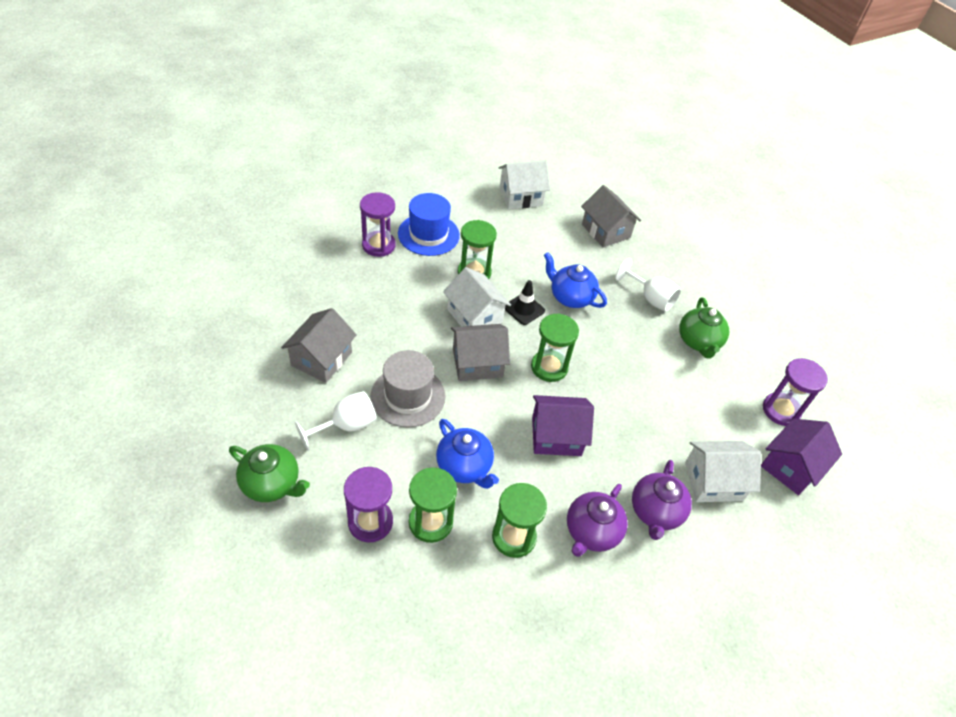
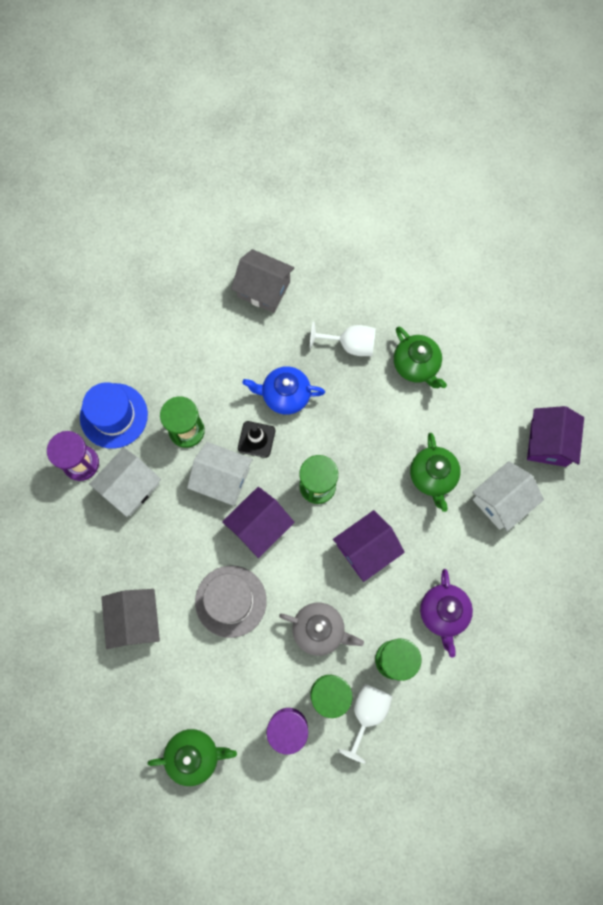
camera: 30 degrees left, 25 degrees up
white goblet [295,391,377,450] -> white goblet moved to [338,684,392,763]
blue teapot [436,419,499,489] -> grey teapot [279,603,364,656]
grey house [451,324,510,381] -> purple house [222,487,295,558]
white house [499,161,550,209] -> white house moved to [89,447,161,517]
purple teapot [632,460,692,540] -> none
purple hourglass [763,358,828,426] -> none
none -> green teapot [410,433,461,512]

